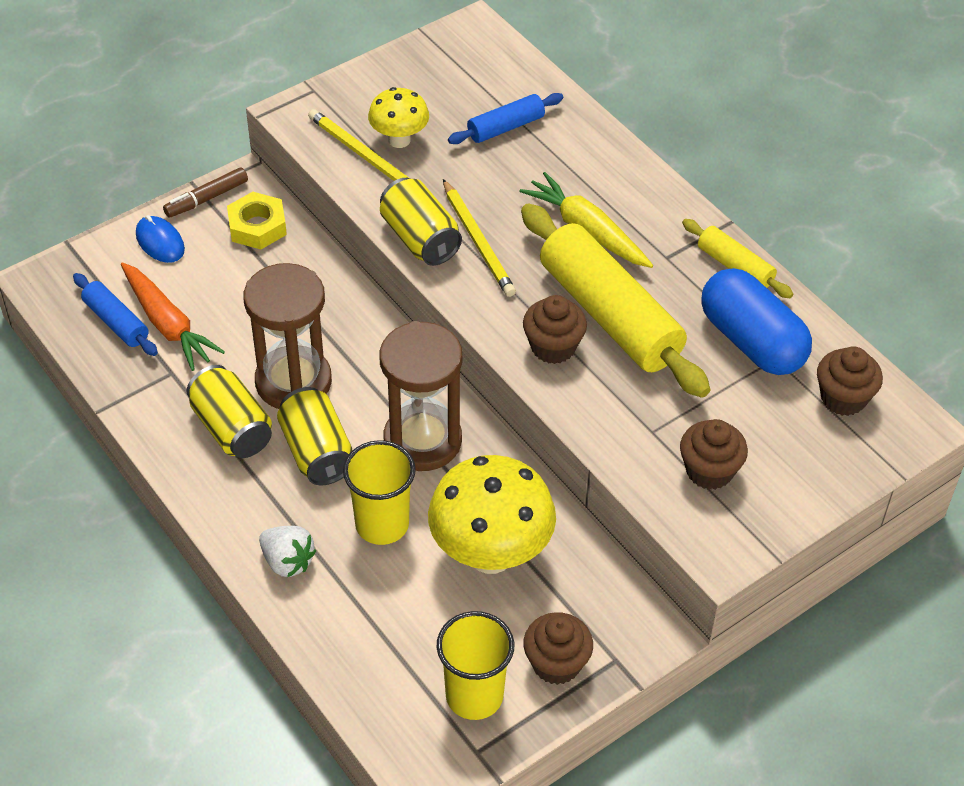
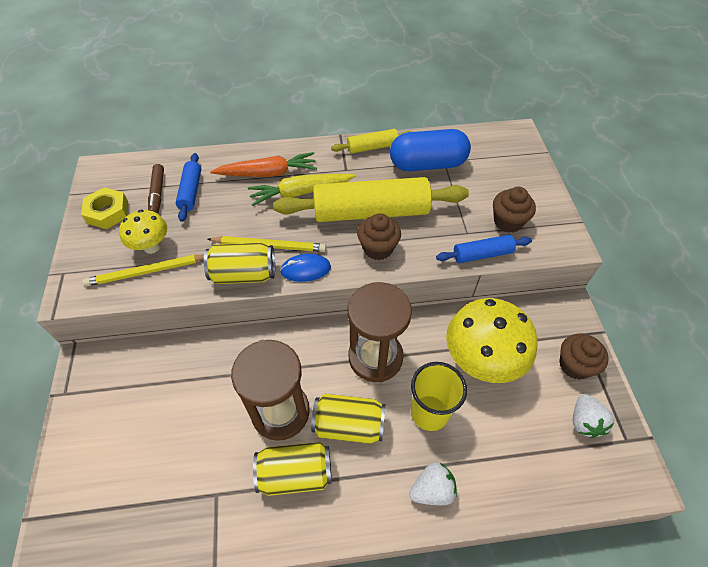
camera: 60 degrees left, 5 degrees up
blue rolling pin [73,273,158,356] -> blue rolling pin moved to [436,235,532,263]
orange carrot [121,263,225,371] -> orange carrot moved to [210,152,317,177]
blue mouse [136,215,185,263] -> blue mouse moved to [280,254,331,282]
brown marker [163,167,248,218] -> brown marker moved to [148,164,164,214]
yellow nut [227,192,287,250] -> yellow nut moved to [81,187,128,229]
yellow cup [437,611,514,720] -> white strawberry [573,394,614,438]
brown cupcake [817,346,883,416] -> none

